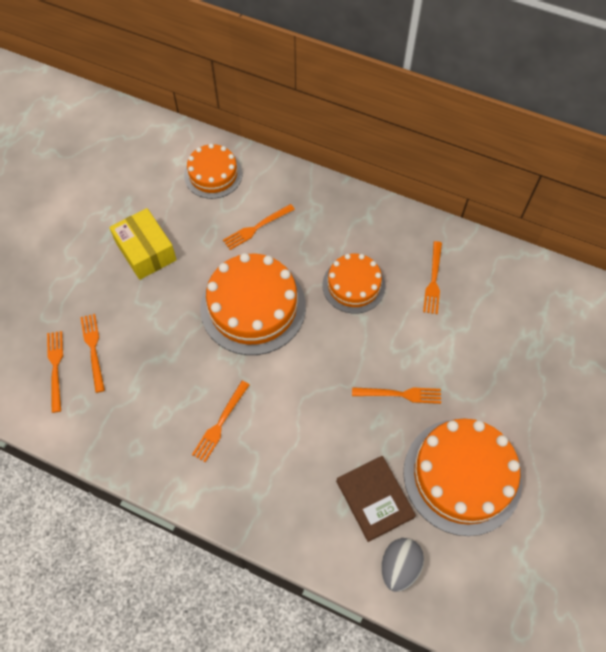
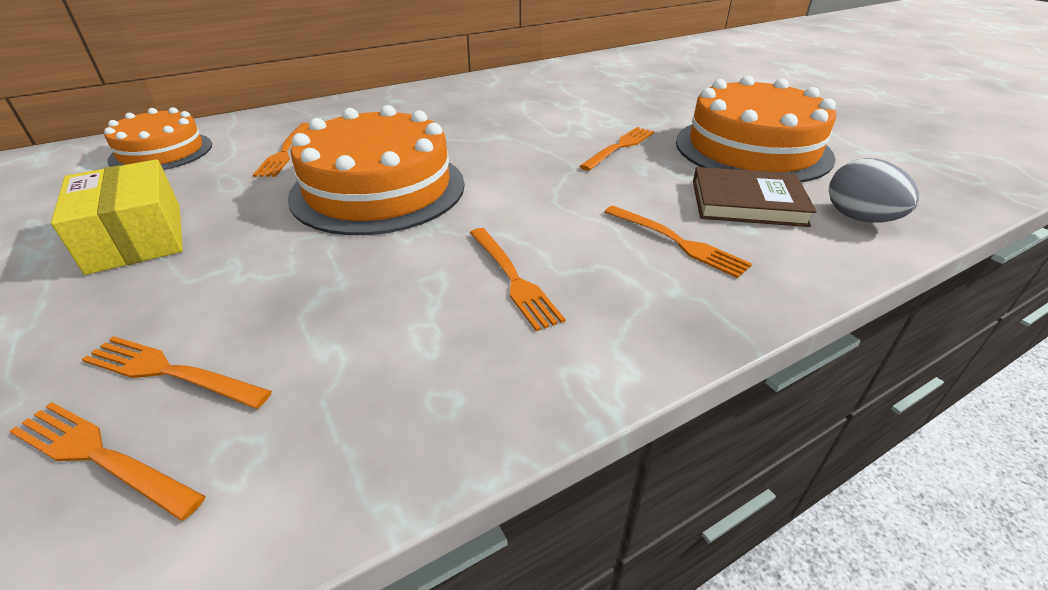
camera: 55 degrees left, 25 degrees down
yellow box [109,208,177,280] -> yellow box turned 60 degrees clockwise [51,159,183,275]
orange cake [322,254,386,314] -> none
orange fork [423,241,442,314] -> orange fork moved to [605,206,752,278]

